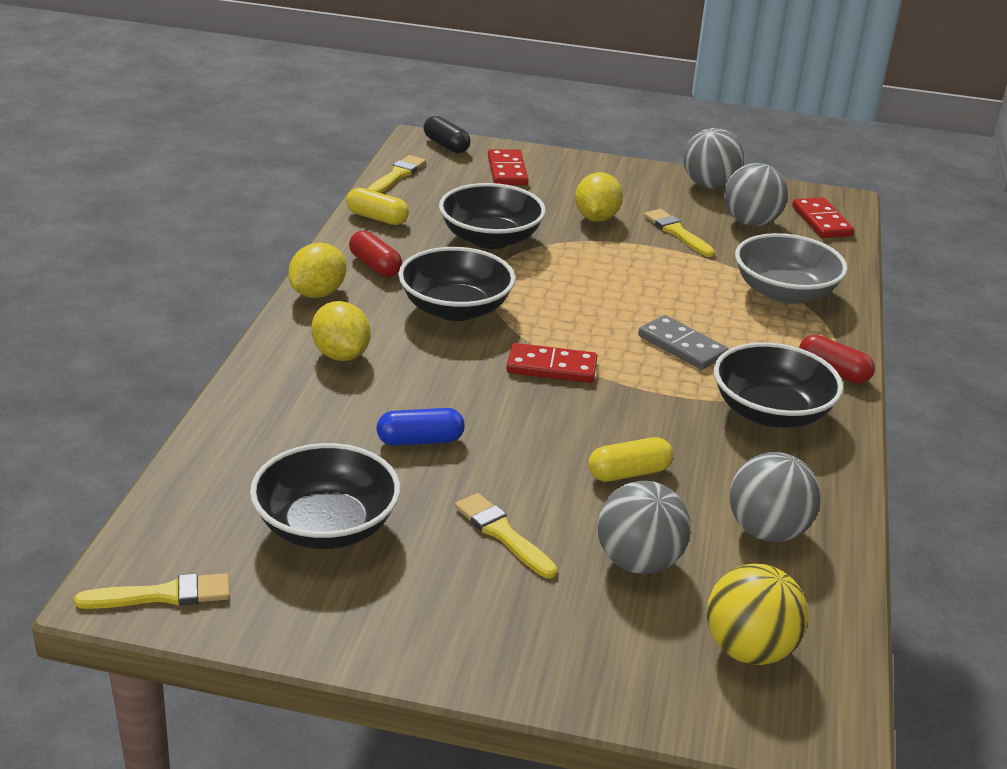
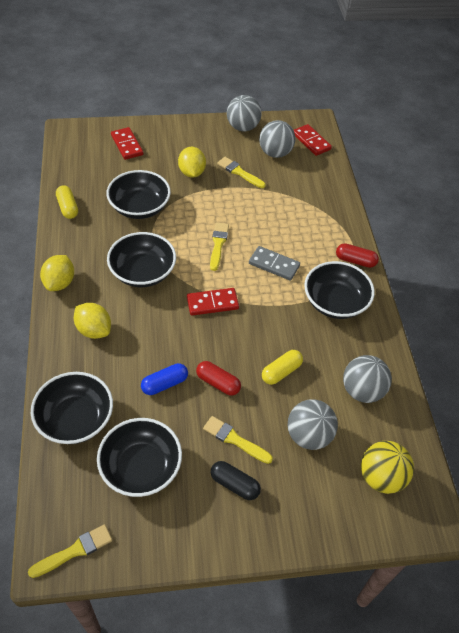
camera: 20 degrees left, 20 degrees up
yellow capsule [346,188,409,225] -> yellow capsule turned 60 degrees clockwise [56,185,78,219]
red capsule [349,230,402,277] -> red capsule moved to [196,361,241,396]
yellow brush [368,155,426,193] -> yellow brush moved to [210,222,229,271]
black capsule [424,116,471,153] -> black capsule moved to [210,461,261,500]
grey bowl [735,233,848,304] -> none
none -> black bowl [31,372,113,444]

